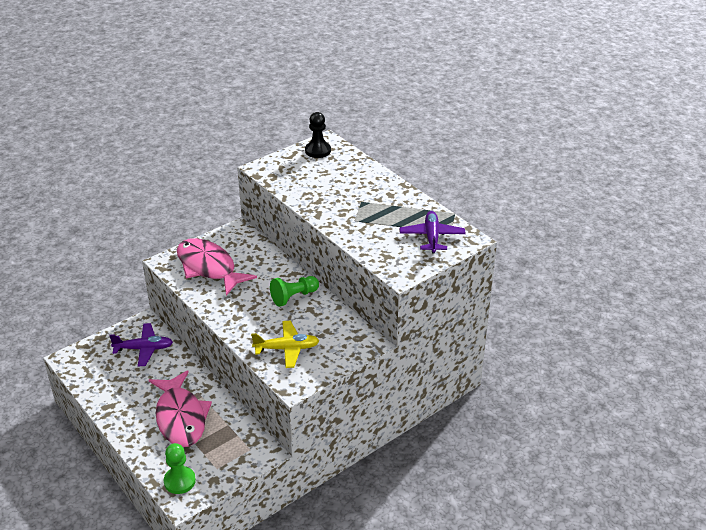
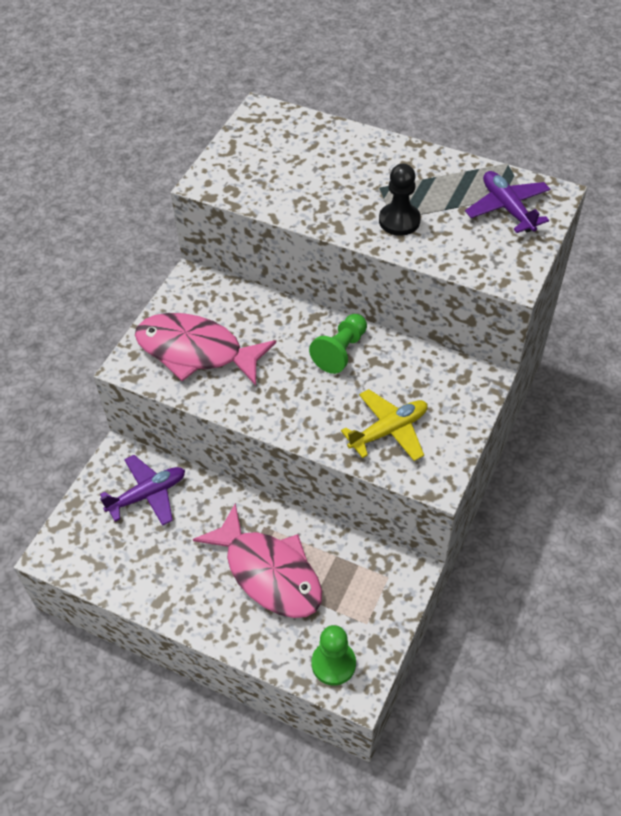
camera: 25 degrees left, 15 degrees up
black pawn [305,112,331,158] -> black pawn moved to [379,164,421,236]

